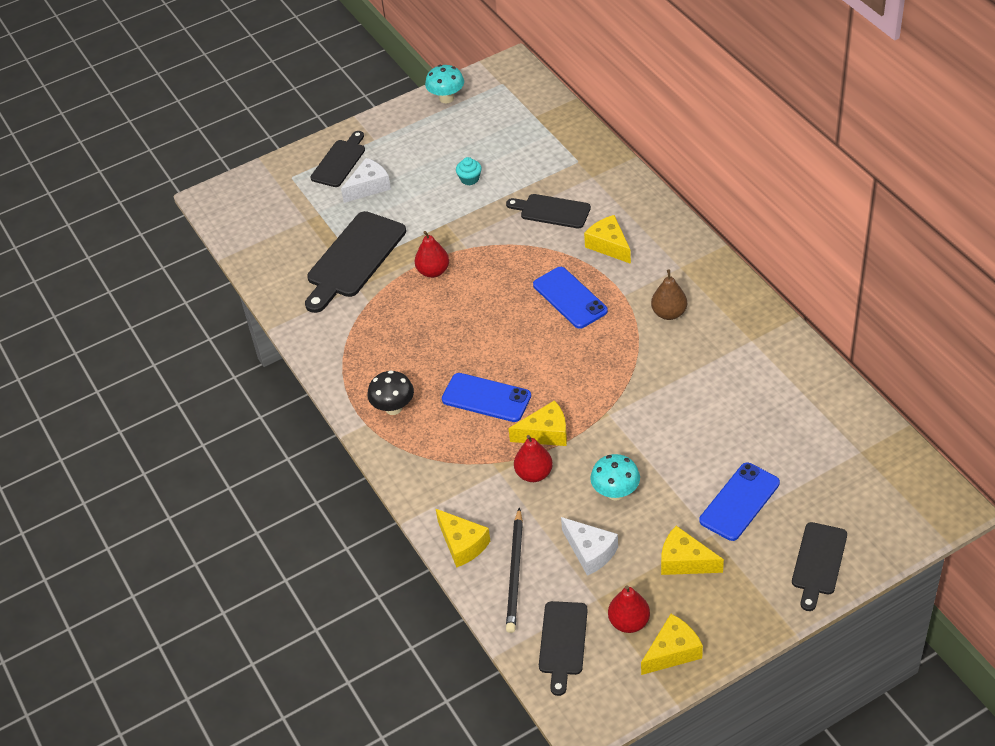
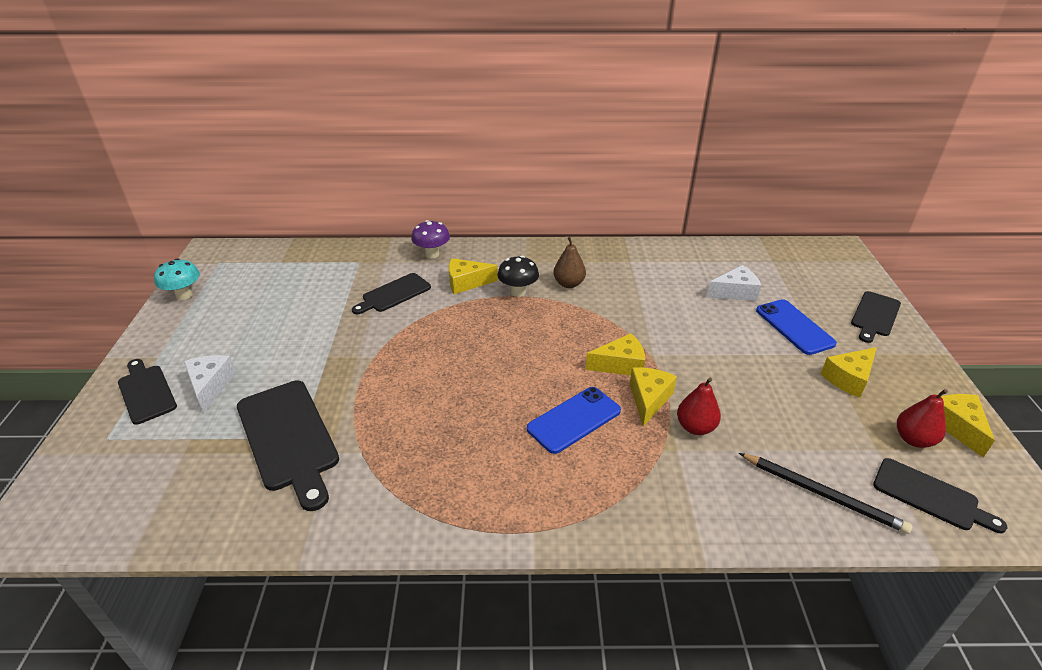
camera: 65 degrees left, 10 degrees down
black mushroom [367,370,414,415] -> black mushroom moved to [497,256,539,297]
red pear [415,231,449,278] -> none
yellow cheese [436,509,490,568] -> yellow cheese moved to [586,333,645,375]
turquoise cupcake [456,157,482,185] -> none
blue phone [533,267,608,329] -> none
white cheese [561,517,618,576] -> white cheese moved to [706,265,761,301]
turquoise mushroom [590,454,640,501] -> none
black cutting board [792,522,847,611] -> black cutting board turned 75 degrees clockwise [851,291,901,343]
none -> purple mushroom [411,220,450,258]

